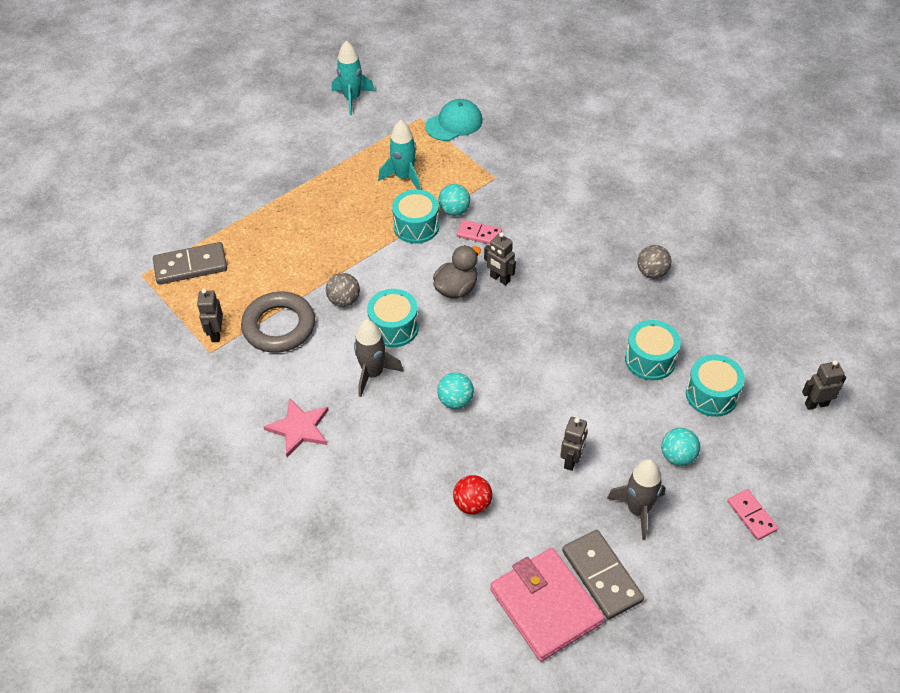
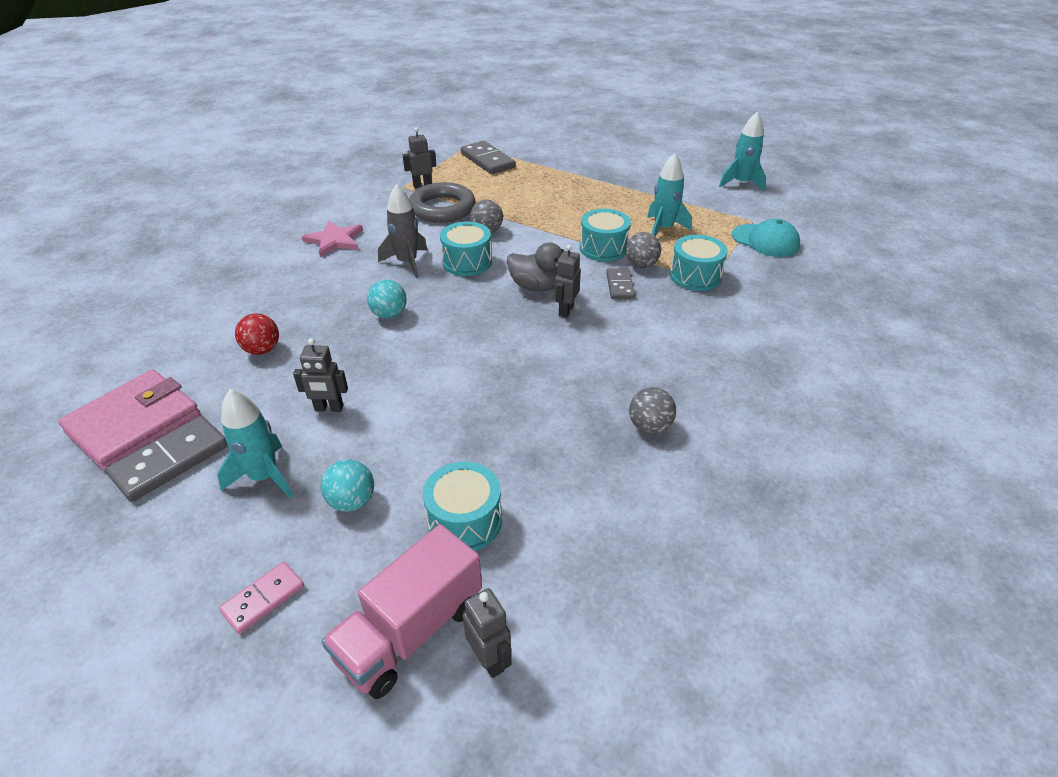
camera: 70 degrees right, 10 degrees down
turquoise ball [438,184,470,216] -> grey ball [626,232,661,268]
pink domino [457,220,502,244] -> grey domino [606,268,635,299]
grey rocket [607,459,665,540] -> turquoise rocket [217,389,293,498]
turquoise drum [625,320,681,380] -> turquoise drum moved to [670,235,728,291]
none -> pink truck [322,524,482,699]

